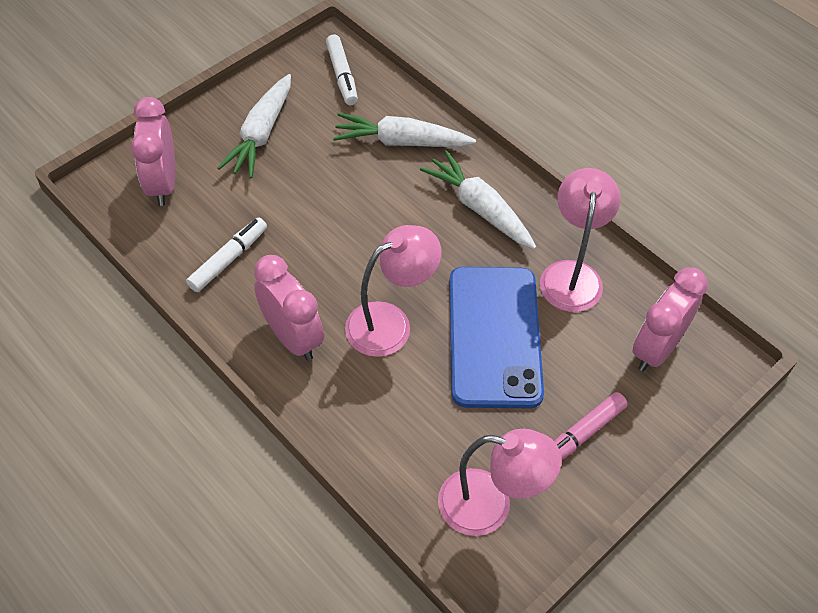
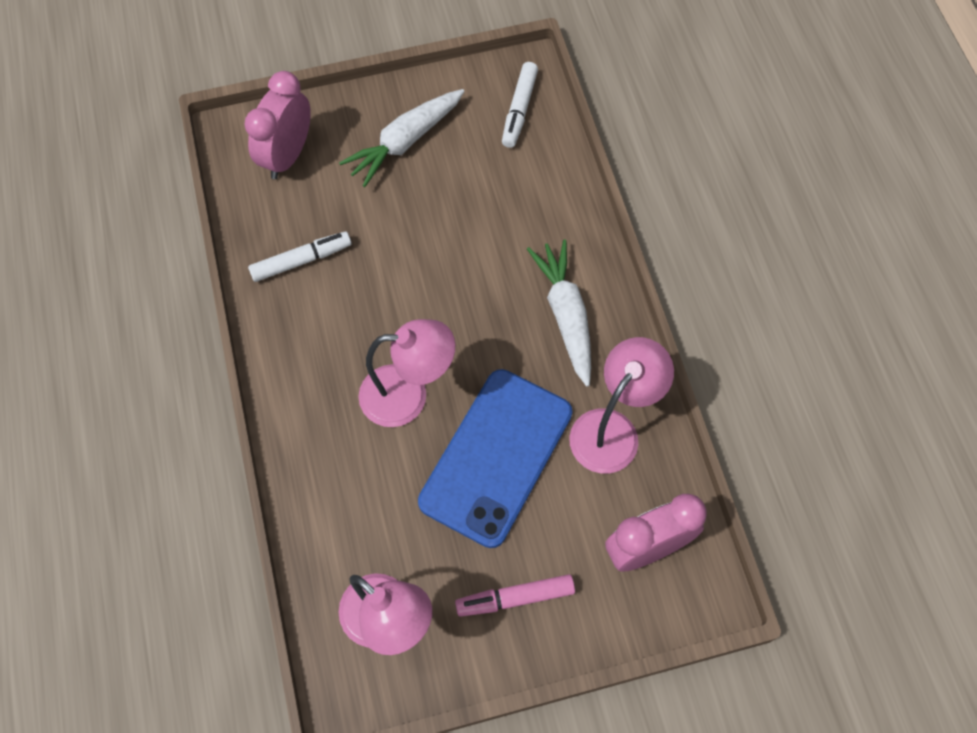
camera: 30 degrees right, 10 degrees up
pink clock [254,255,324,361] -> none
white carrot [333,113,476,147] -> none

